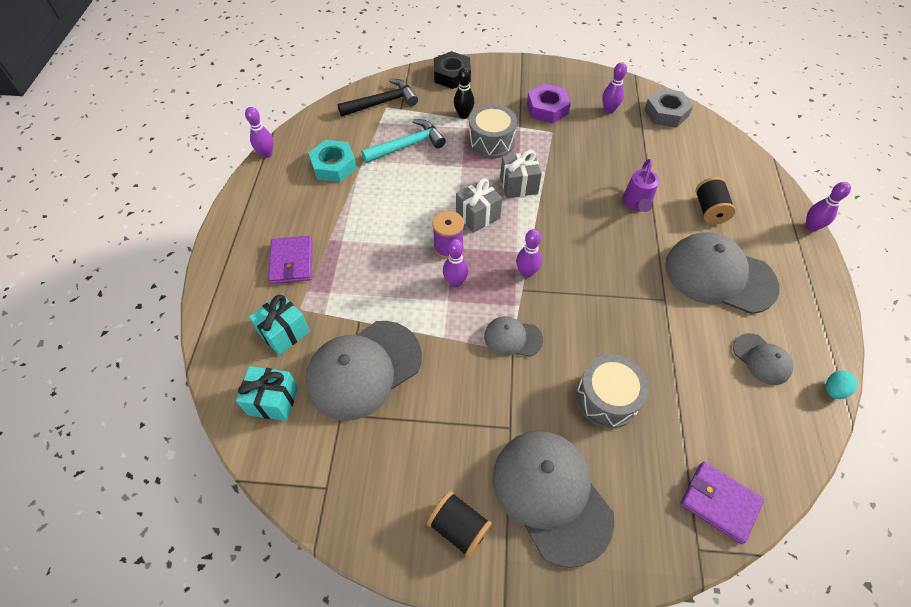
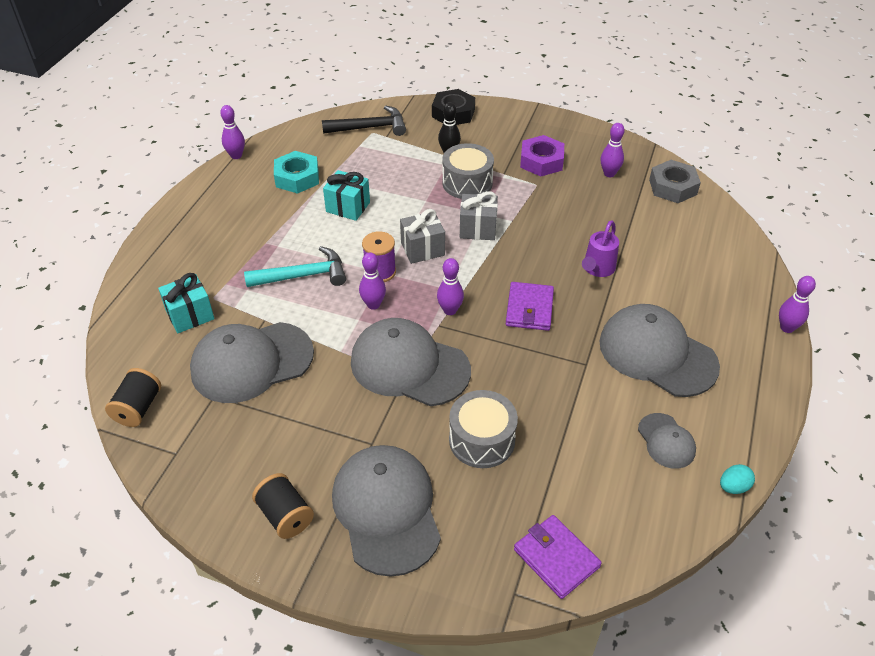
camera: 15 degrees right, 10 degrees down
turquoise gift [236,366,298,421] -> turquoise gift moved to [323,170,370,221]
purple wallet [268,236,312,284] -> purple wallet moved to [506,282,554,331]
turquoise hammer [361,119,446,163] -> turquoise hammer moved to [244,246,346,287]
grey cap [484,316,543,357] -> grey cap [351,318,471,406], size x2.00
black spool [695,177,736,224] -> black spool moved to [105,368,161,427]

